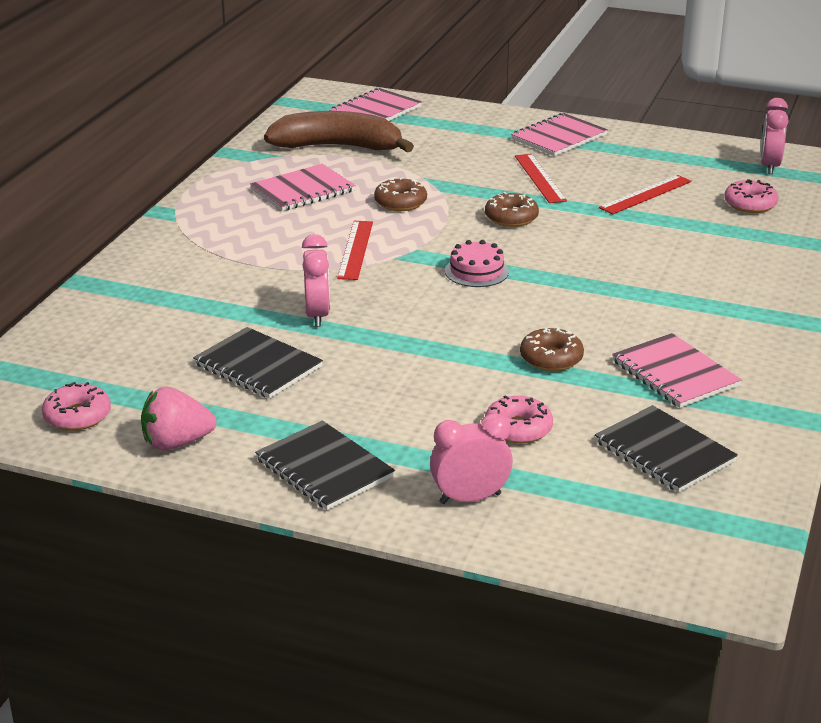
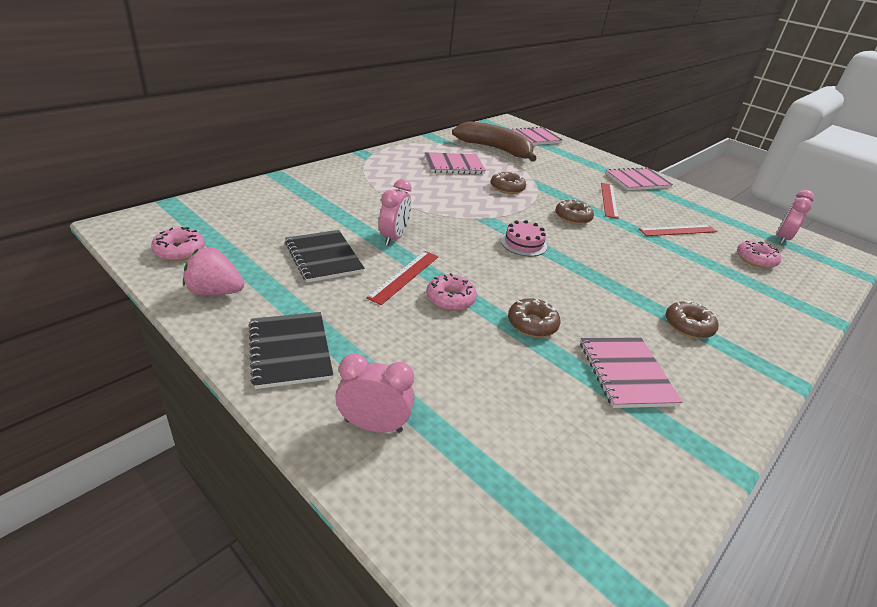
camera: 20 degrees right, 5 degrees up
red ruler [337,221,373,280] -> red ruler moved to [366,251,439,305]
pink donut [485,395,553,444] -> pink donut moved to [426,273,477,311]
black notebook [595,405,738,493] -> none
none -> brown donut [666,300,718,339]

